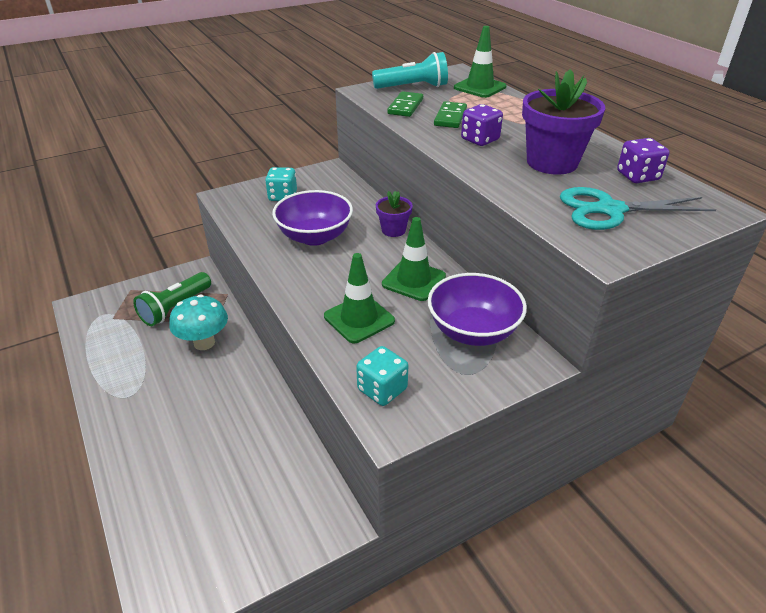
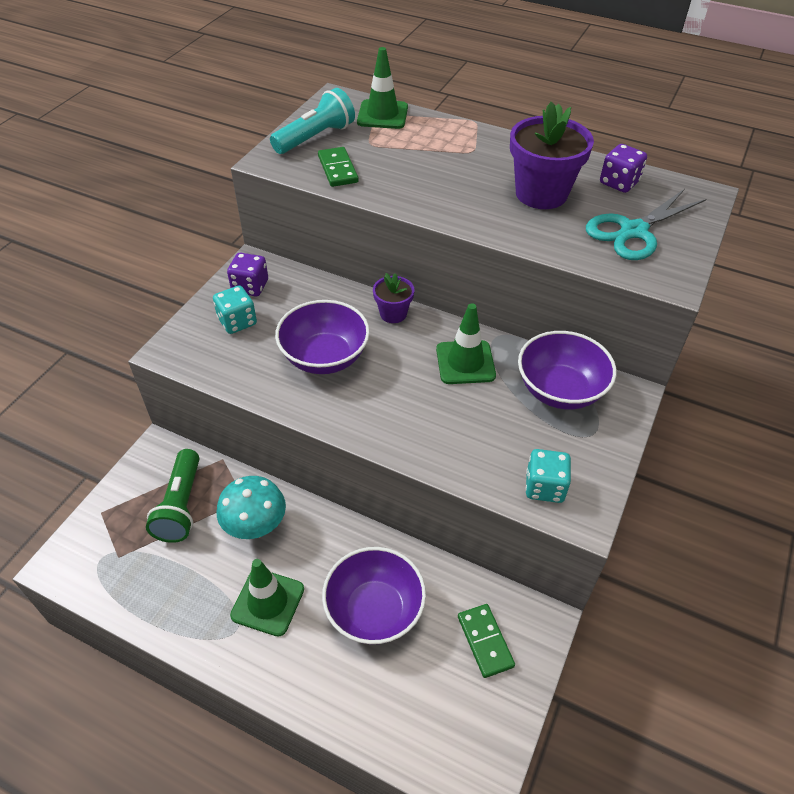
camera: 35 degrees left, 10 degrees up
green traffic cone [324,253,395,343] -> green traffic cone moved to [230,559,304,637]
green domino [434,101,467,128] -> green domino moved to [458,604,515,678]
purple dice [461,104,503,146] -> purple dice moved to [227,253,268,296]
none -> purple bowl [322,547,426,645]

